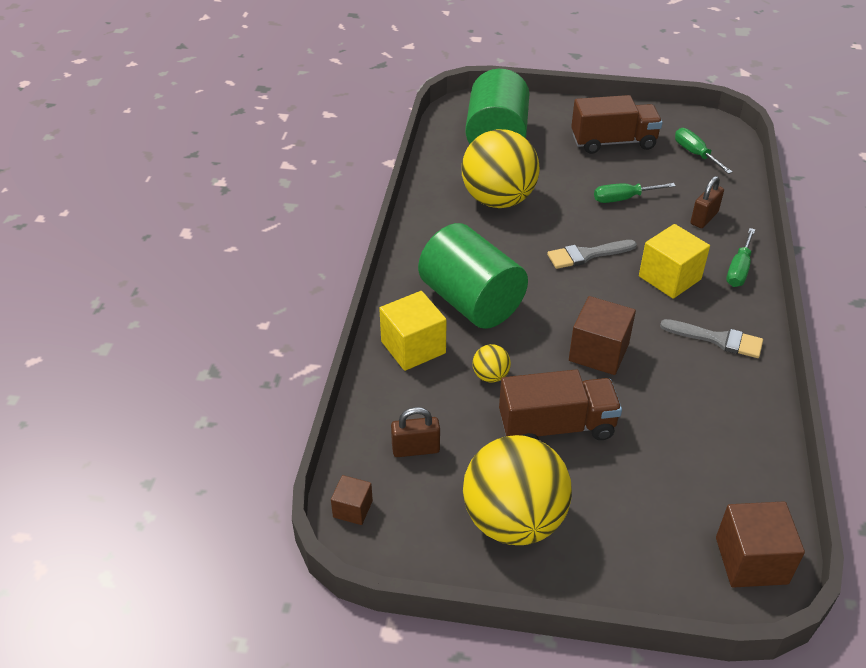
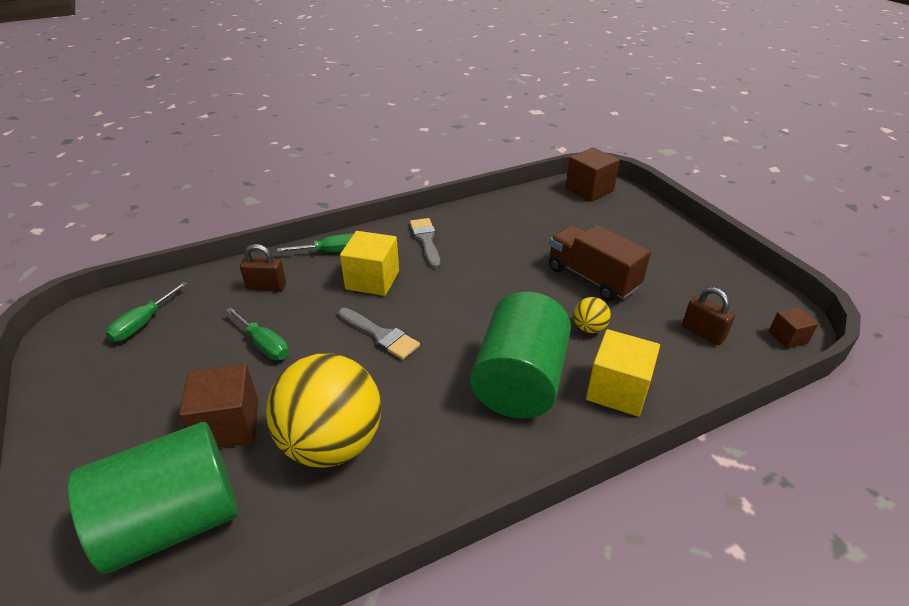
camera: 125 degrees left, 5 degrees down
yellow ball [463,435,572,545] -> none
brown cube [569,296,636,375] -> brown cube moved to [179,364,258,448]
brown truck [571,95,662,154] -> none

